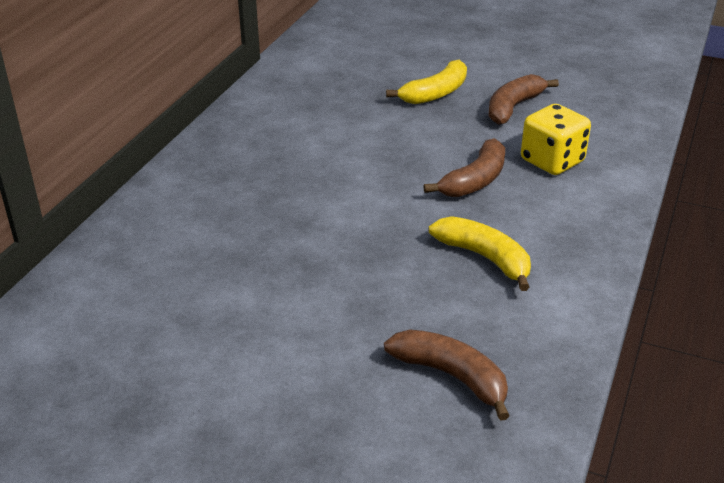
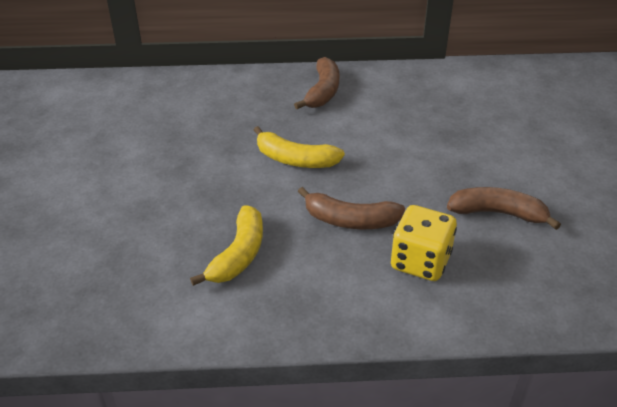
camera: 65 degrees right, 5 degrees up
brown banana [384,329,510,421] -> brown banana moved to [294,57,339,109]
yellow banana [386,60,467,104] -> yellow banana moved to [254,126,345,168]

